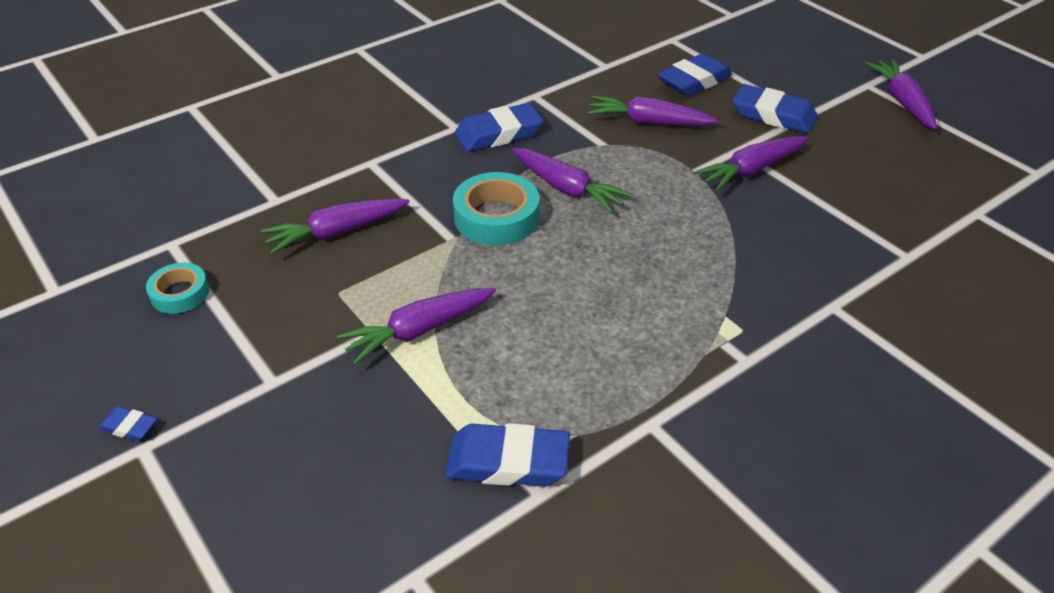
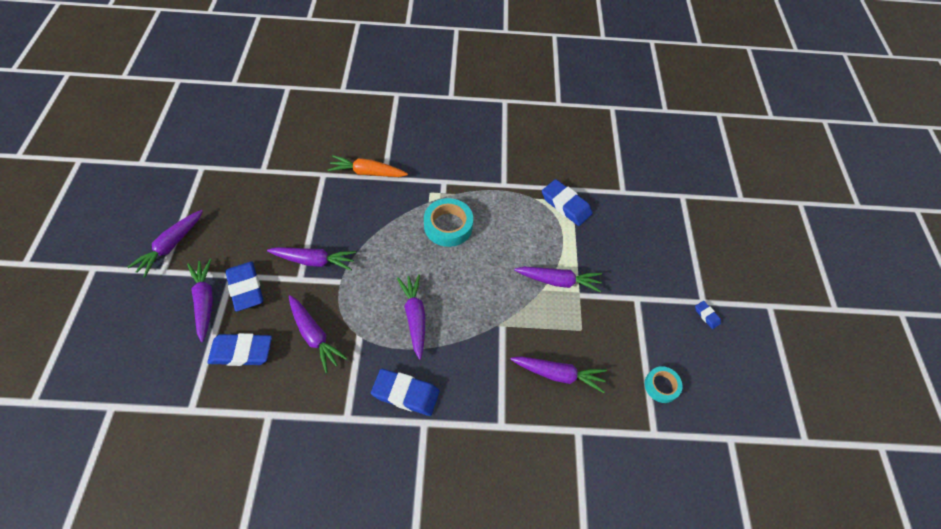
camera: 145 degrees left, 15 degrees up
turquoise tape [453,172,540,245] -> turquoise tape moved to [424,198,473,247]
none -> purple carrot [187,259,213,342]
none -> orange carrot [328,155,408,177]

